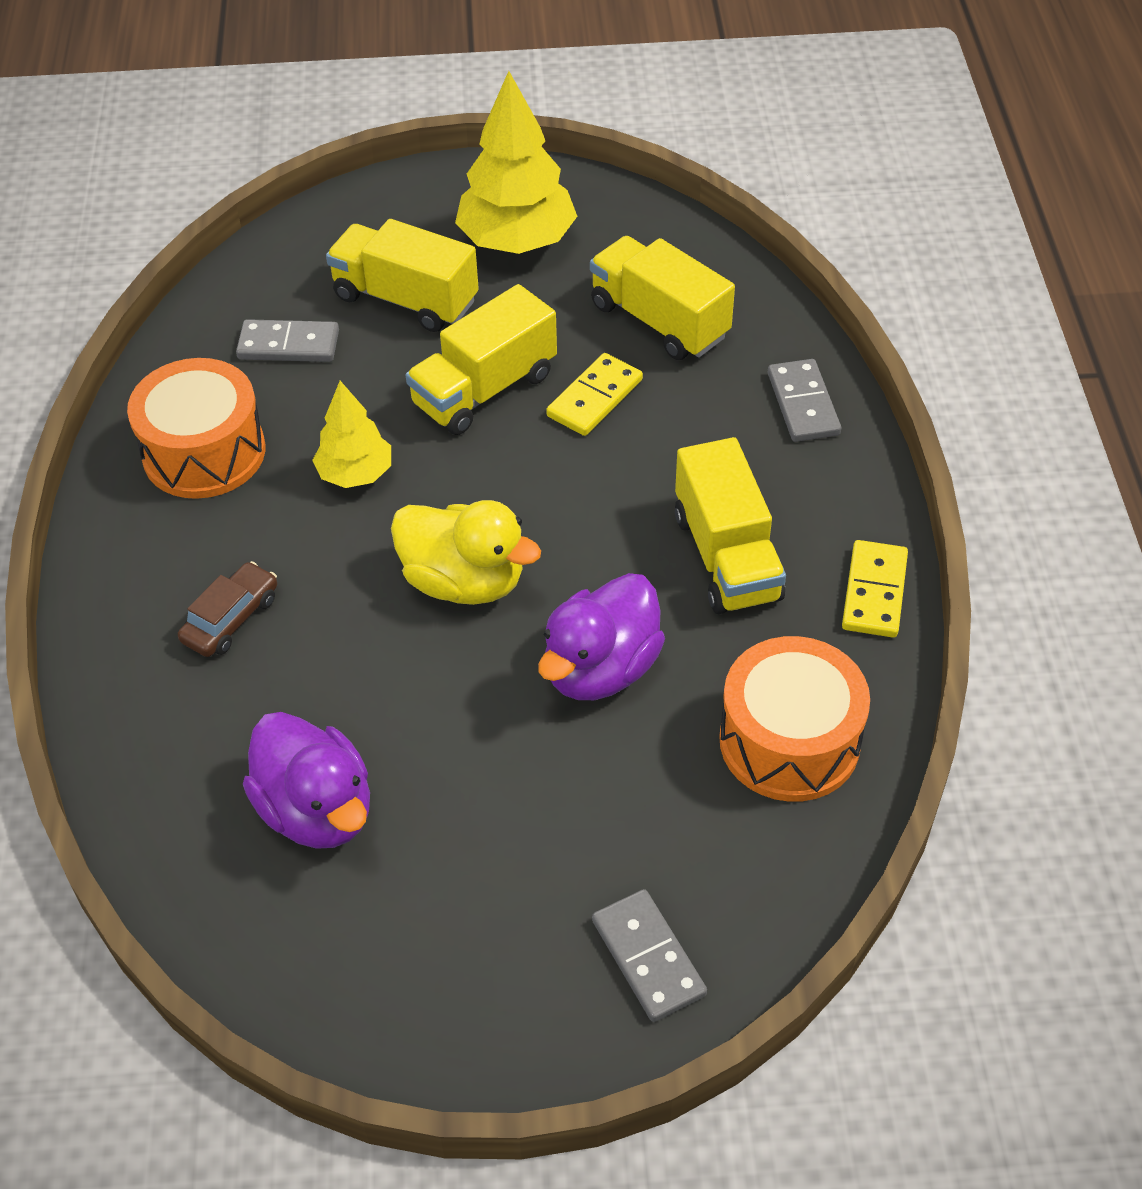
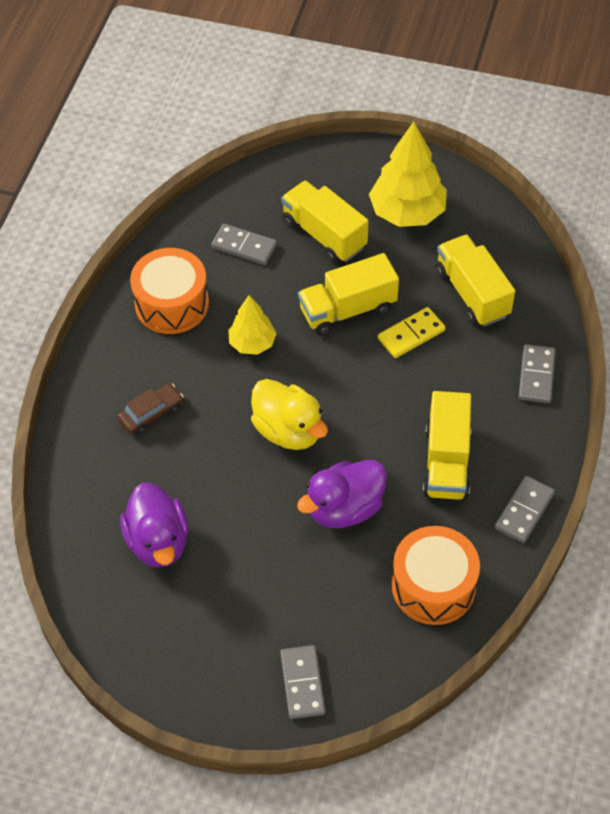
camera: 20 degrees right, 5 degrees up
yellow domino [842,540,908,638] -> grey domino [495,476,555,543]

